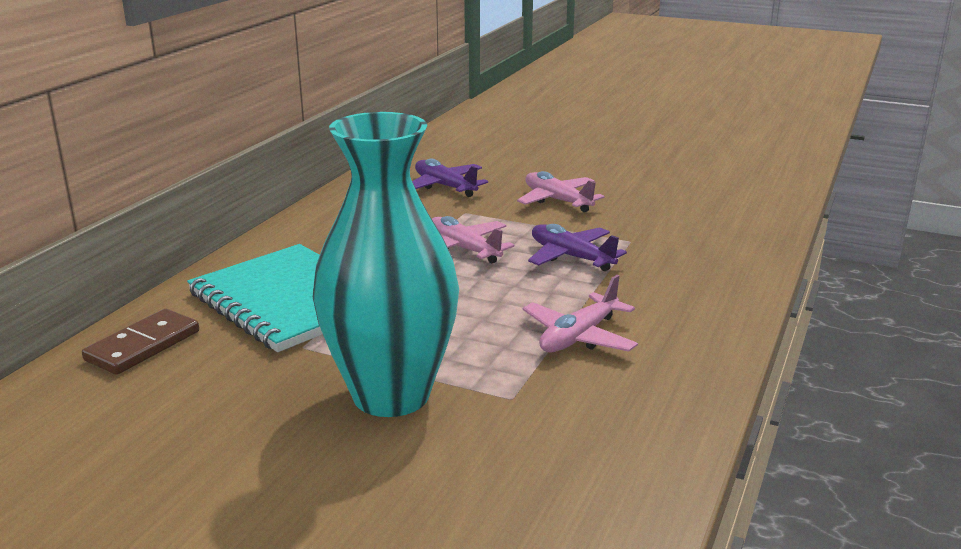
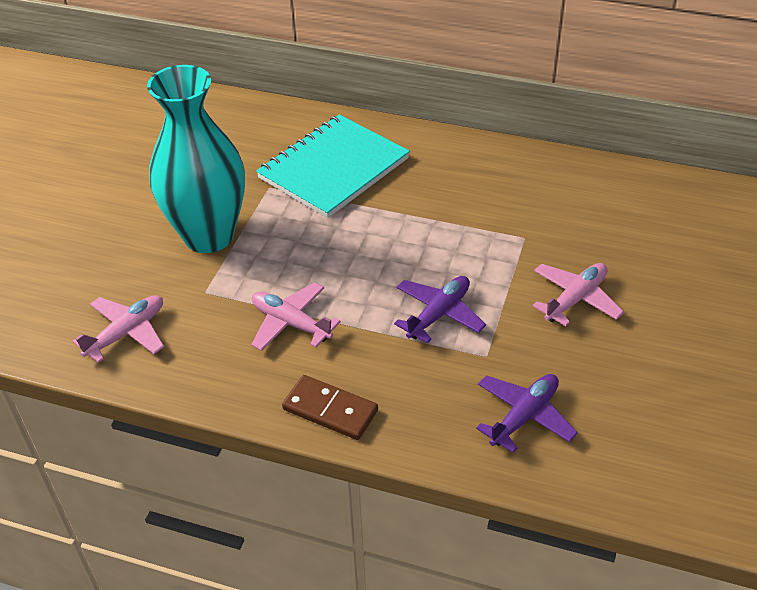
camera: 85 degrees right, 20 degrees up
brown domino [82,309,199,375] -> brown domino moved to [282,375,378,440]
purple plane [412,159,488,197] -> purple plane moved to [476,374,578,453]
pink plane [432,216,514,264] -> pink plane moved to [72,295,164,363]

